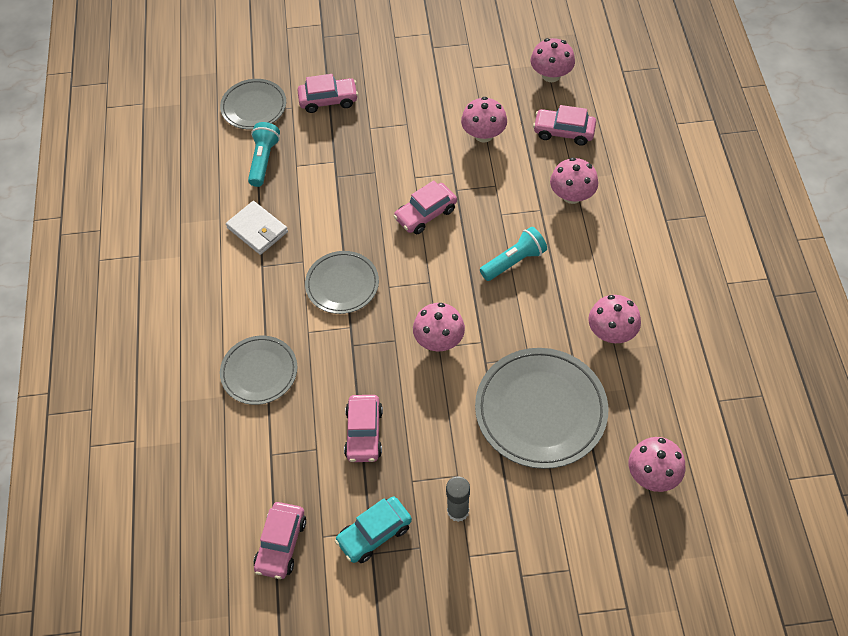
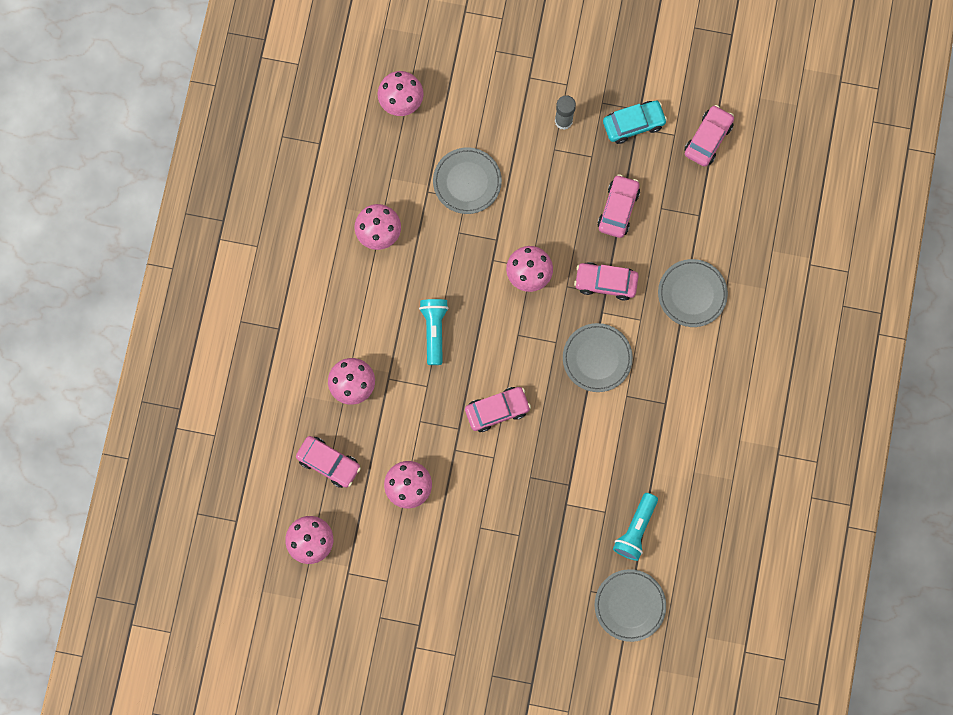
camera: 165 degrees left, 20 degrees up
white wallet [226,201,288,255] -> none
pink car [297,74,358,113] -> pink car moved to [574,262,639,301]
grey plate [475,348,608,469] -> grey plate [433,147,502,214], size x0.60
turquoise flashlight [480,227,547,281] -> turquoise flashlight turned 105 degrees clockwise [419,299,449,365]

